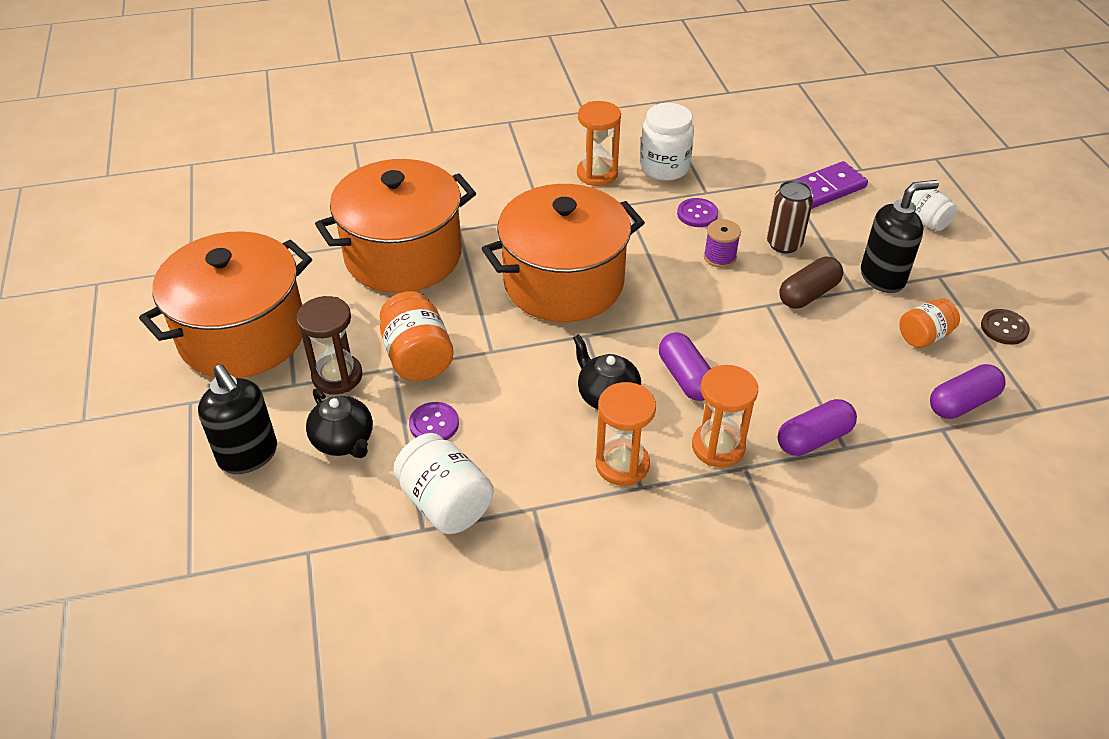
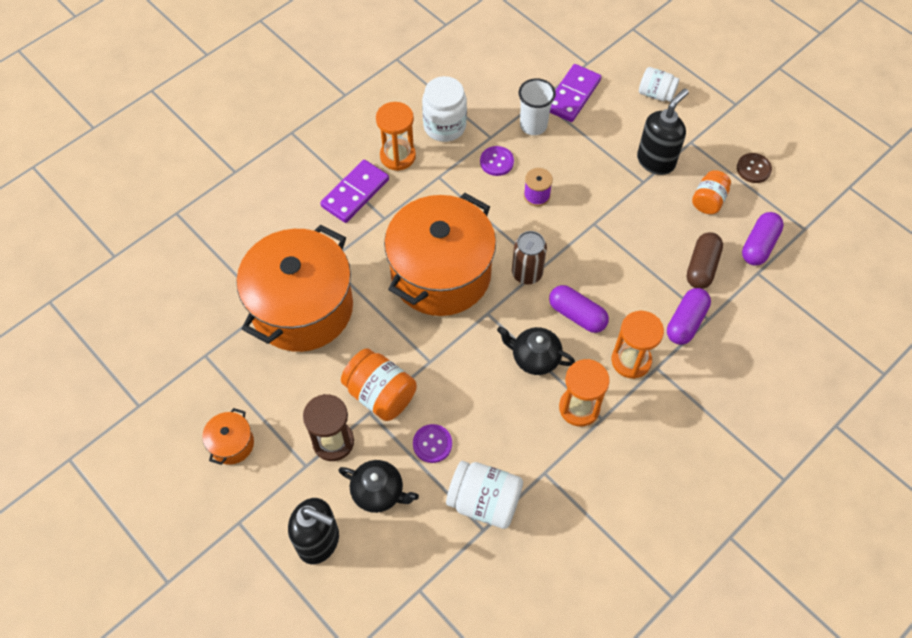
camera: 30 degrees left, 15 degrees up
orange pot [139,231,312,378] -> orange pot [202,408,254,465], size x0.41
brown can [767,180,813,253] -> brown can moved to [512,231,547,285]
brown capsule [779,257,843,309] -> brown capsule moved to [687,232,723,289]
none -> purple domino [320,160,389,223]
none -> white cup [518,78,556,135]

